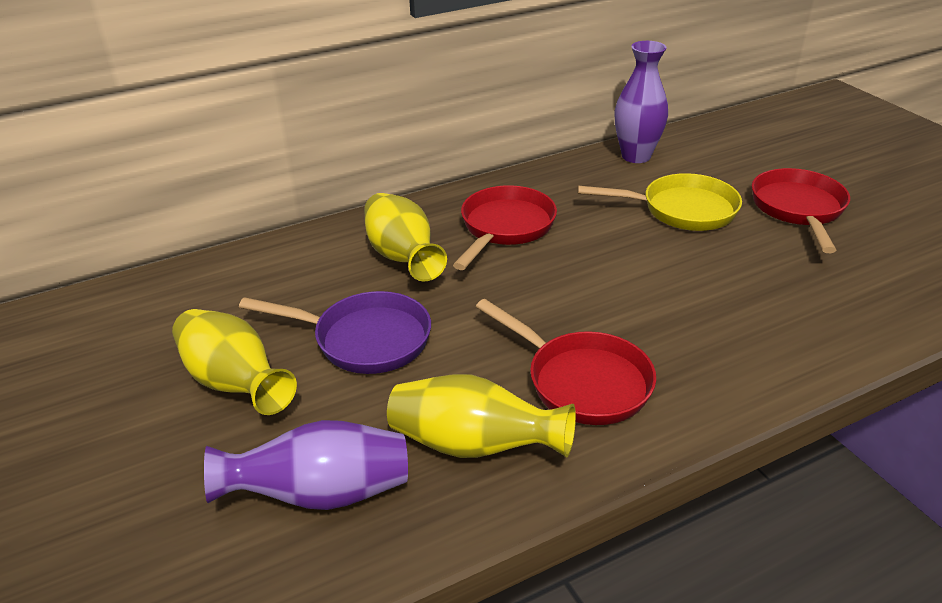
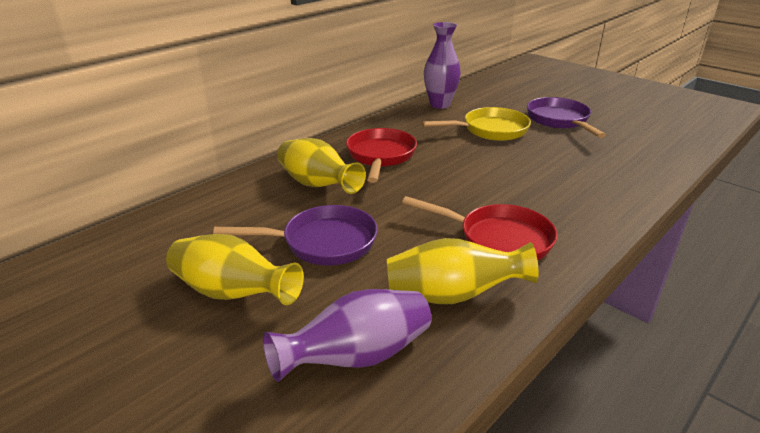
camera: 20 degrees left, 5 degrees down
red pan [752,168,850,253] -> purple pan [527,97,606,138]

